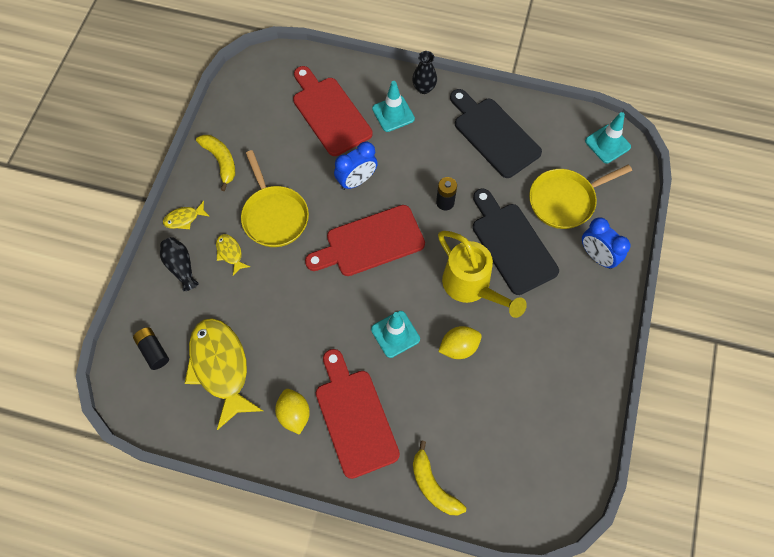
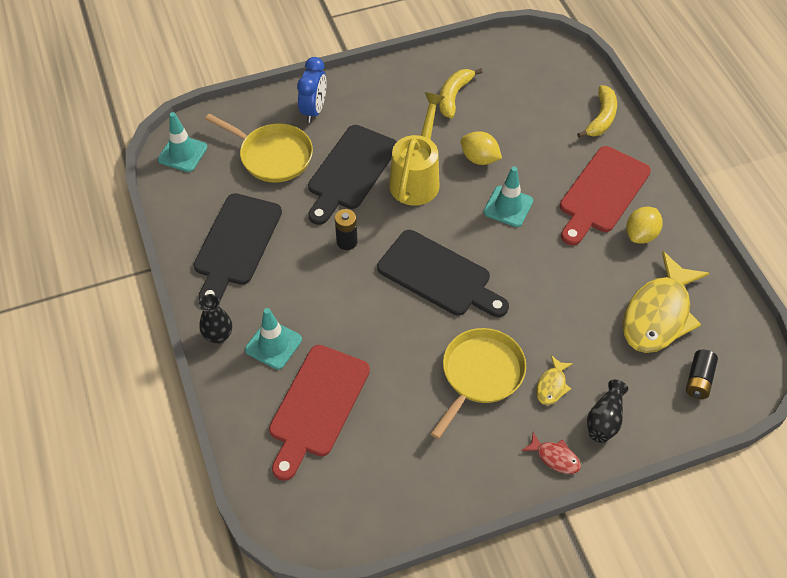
camera: 125 degrees left, 10 degrees down
yellow fish [163,201,210,229] -> red fish [522,432,581,474]
yellow banana [196,135,235,191] -> yellow banana moved to [439,68,483,119]
red cutting board [305,205,425,276] -> black cutting board [377,230,509,317]
blue clock [334,142,378,190] -> none

